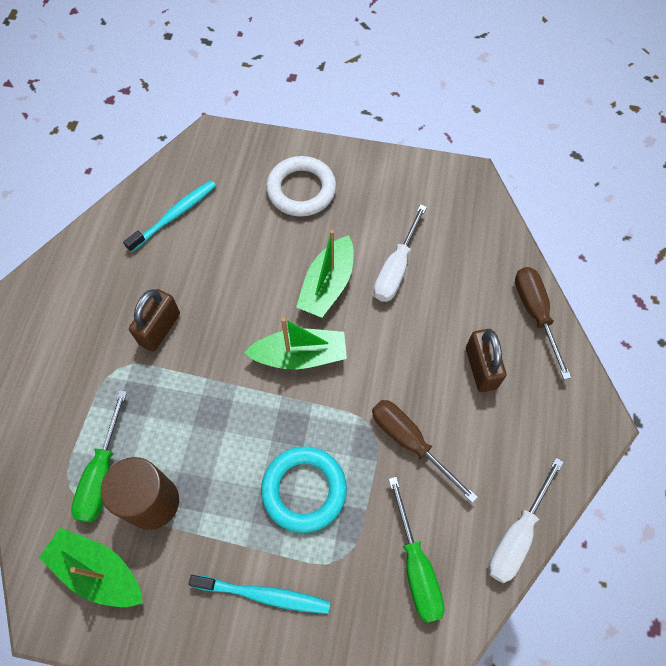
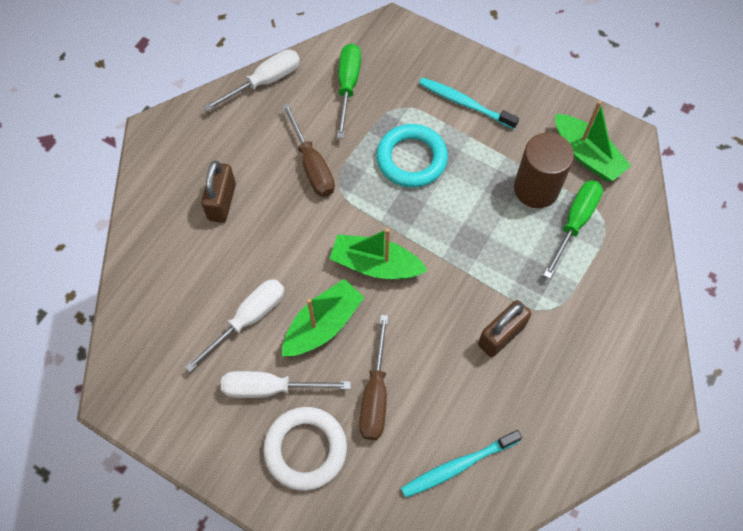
camera: 160 degrees left, 0 degrees up
brown screwdriver [515,267,571,380] -> brown screwdriver moved to [359,315,388,440]
none -> white screwdriver [221,371,351,398]

